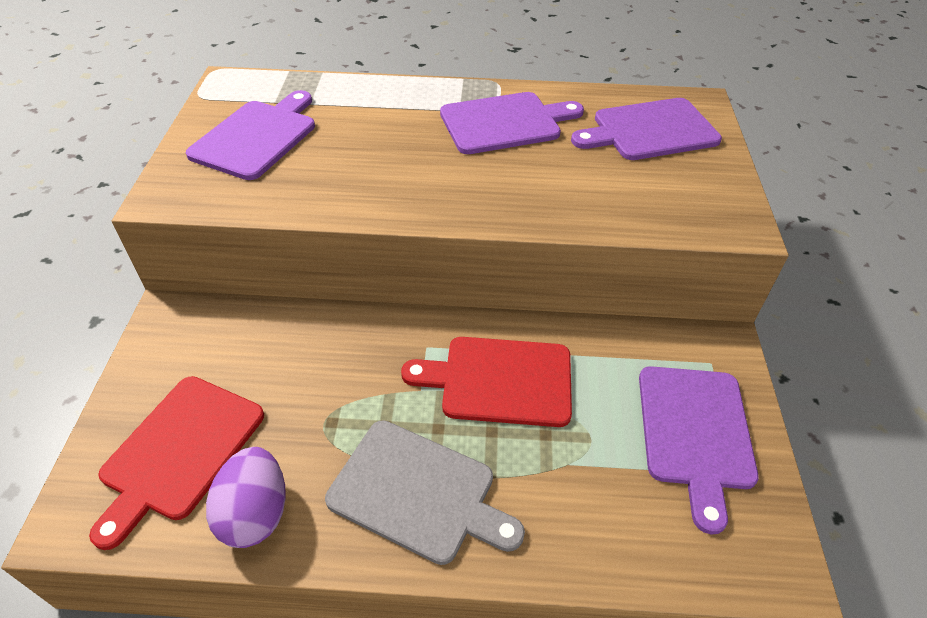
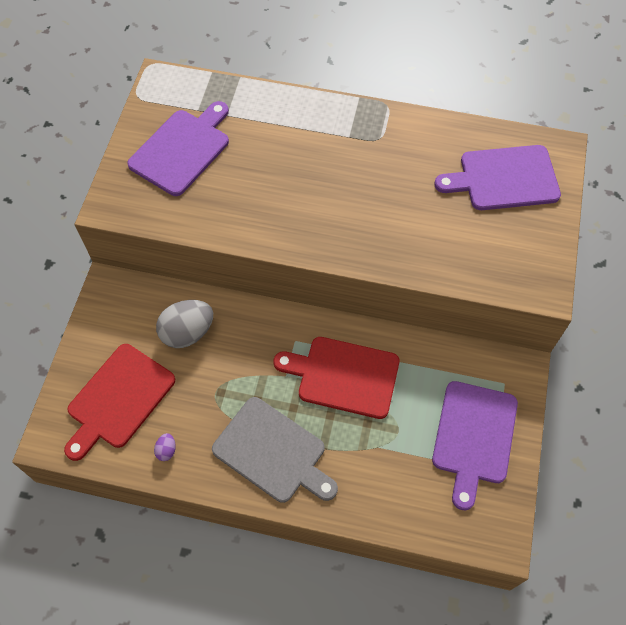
camera: 10 degrees right, 15 degrees up
purple egg [206,447,286,548] -> purple egg [154,433,176,461], size x0.44
purple cutting board [440,92,584,154] -> none
none -> grey egg [156,300,213,348]

